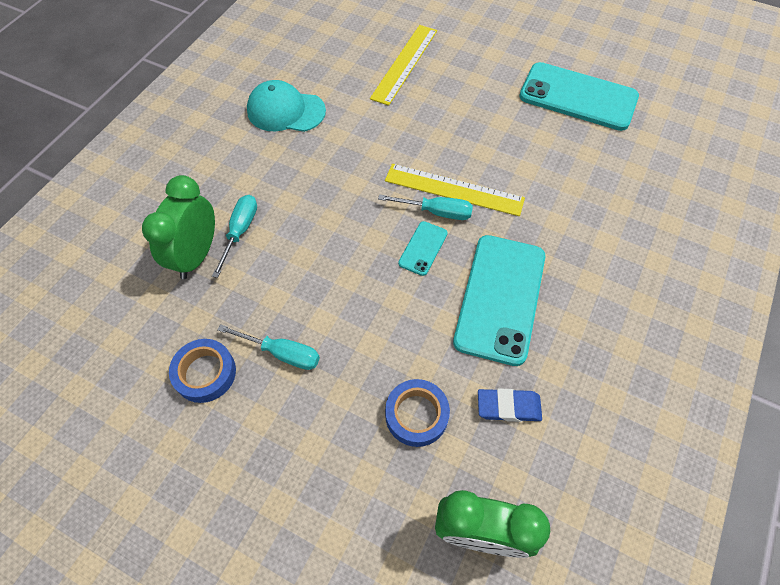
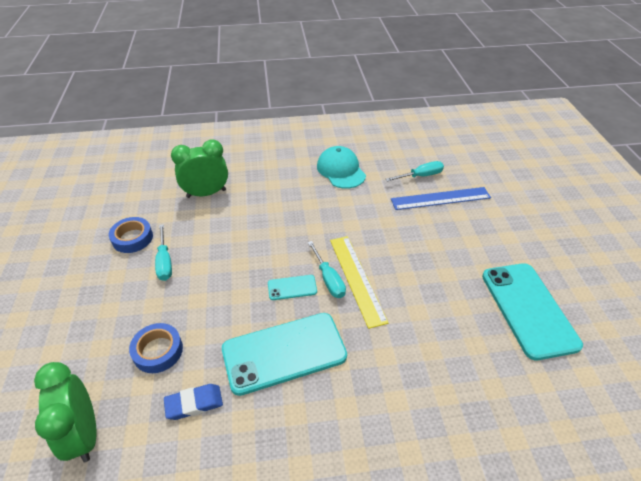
camera: 55 degrees right, 15 degrees down
turquoise screwdriver [212,195,257,278] -> turquoise screwdriver moved to [386,161,444,182]
yellow ruler [370,25,437,106] -> blue ruler [391,187,491,210]
blue eraser [478,388,542,422] -> blue eraser turned 75 degrees counterclockwise [164,384,223,420]

